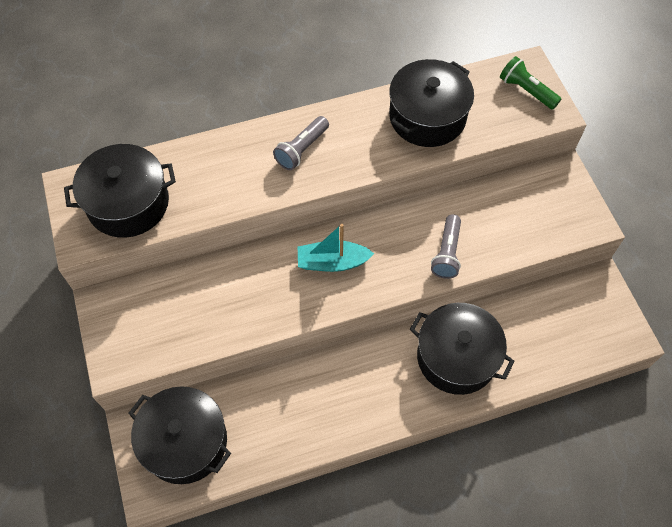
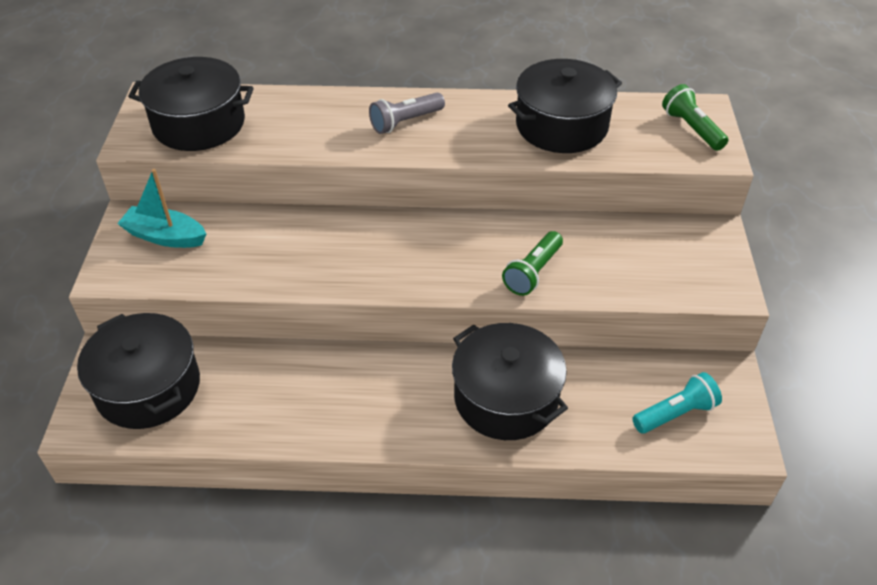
camera: 20 degrees right, 15 degrees down
turquoise boat [298,224,374,272] -> turquoise boat moved to [117,169,206,248]
grey flashlight [431,214,461,279] -> green flashlight [502,231,563,296]
none -> turquoise flashlight [632,372,722,433]

